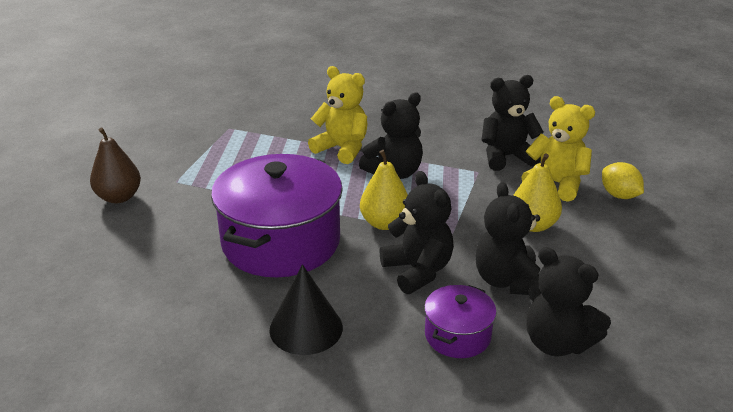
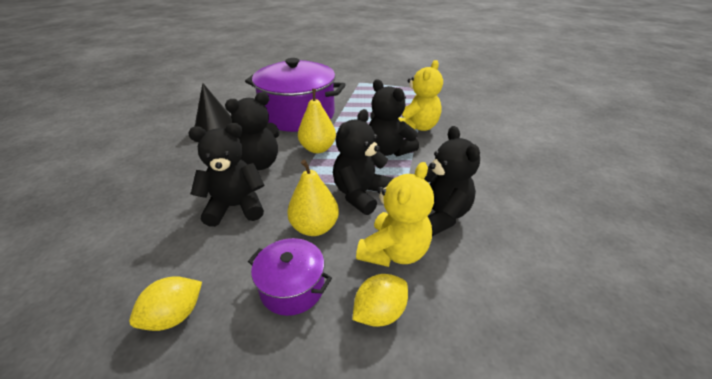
camera: 85 degrees right, 5 degrees up
brown pear [90,127,141,203] -> none
purple pot [424,285,497,358] -> purple pot moved to [248,238,332,316]
black teddy bear [526,247,611,357] -> black teddy bear moved to [333,109,392,215]
none -> yellow lemon [129,276,202,331]

